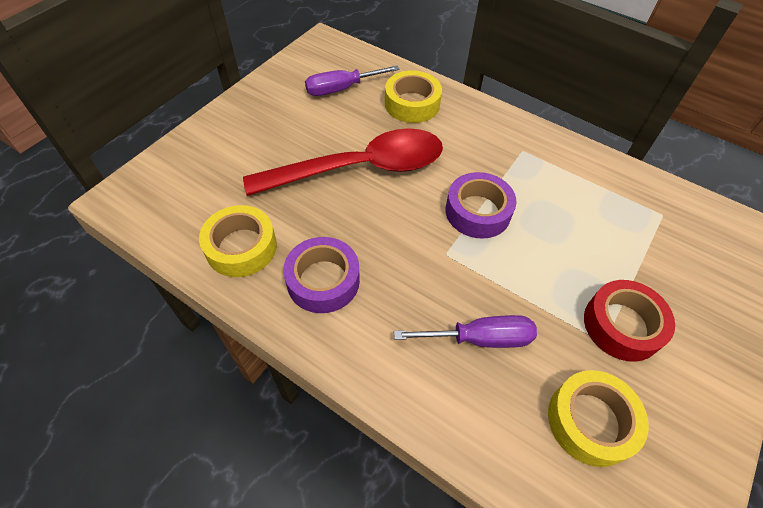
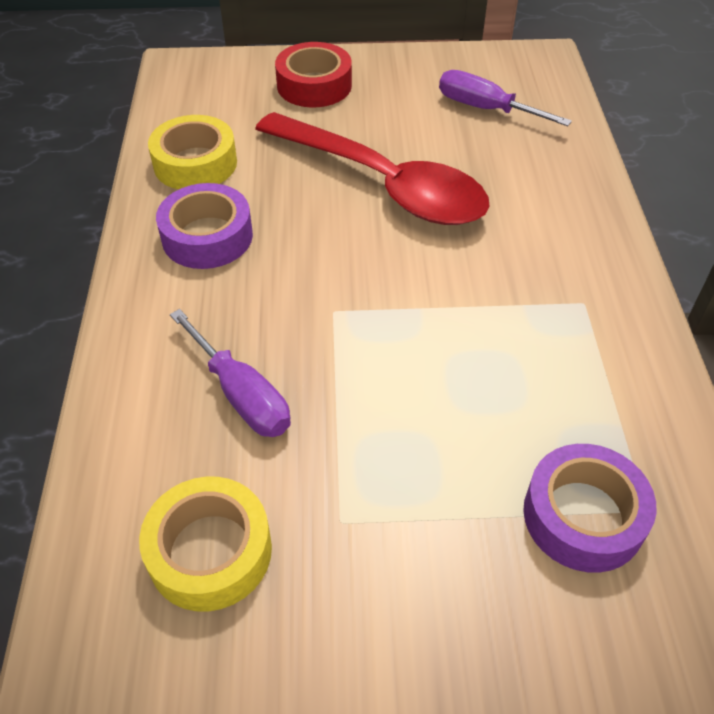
camera: 55 degrees right, 5 degrees down
yellow tape [385,70,442,123] -> none
purple tape [446,172,517,239] -> purple tape moved to [523,444,657,573]
red tape [584,280,675,362] -> red tape moved to [275,42,352,107]

